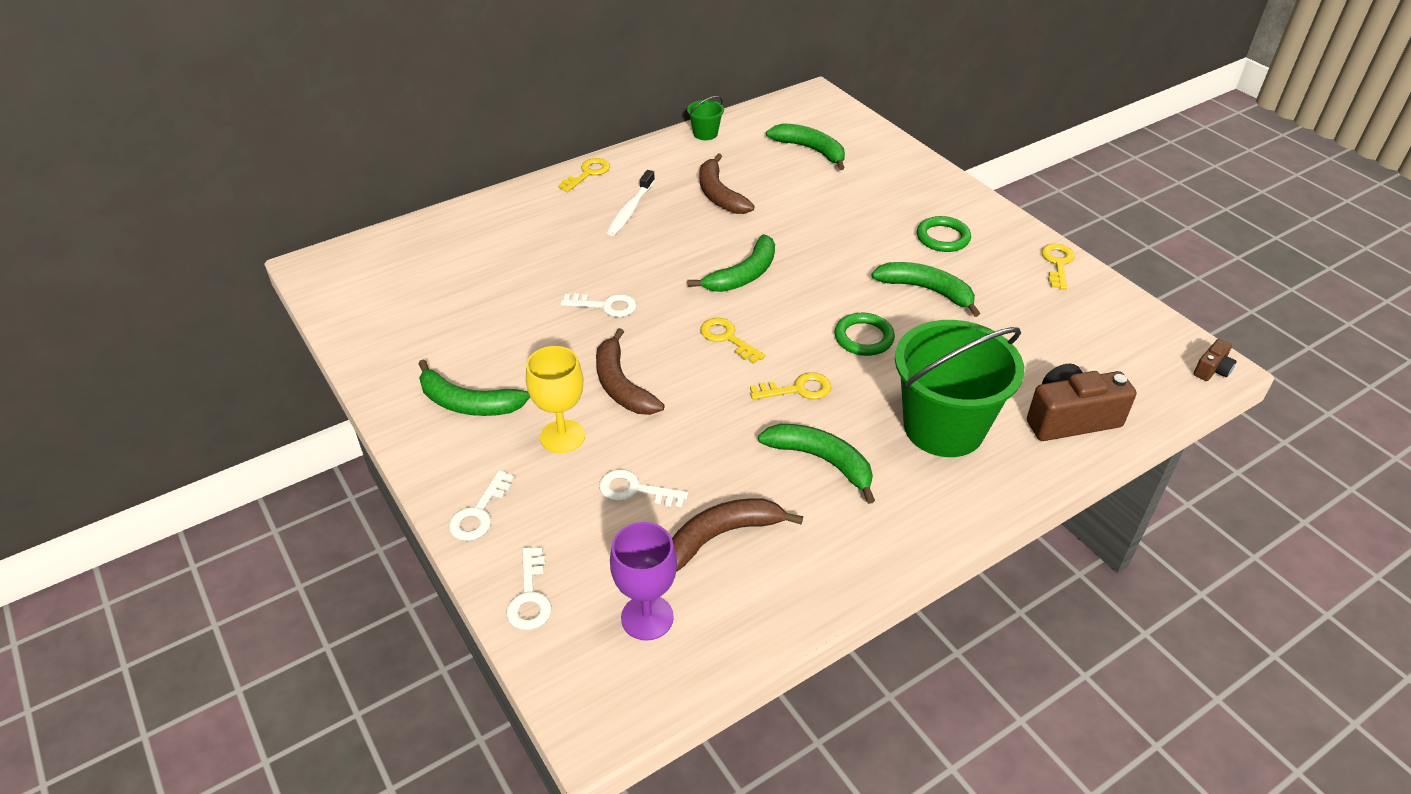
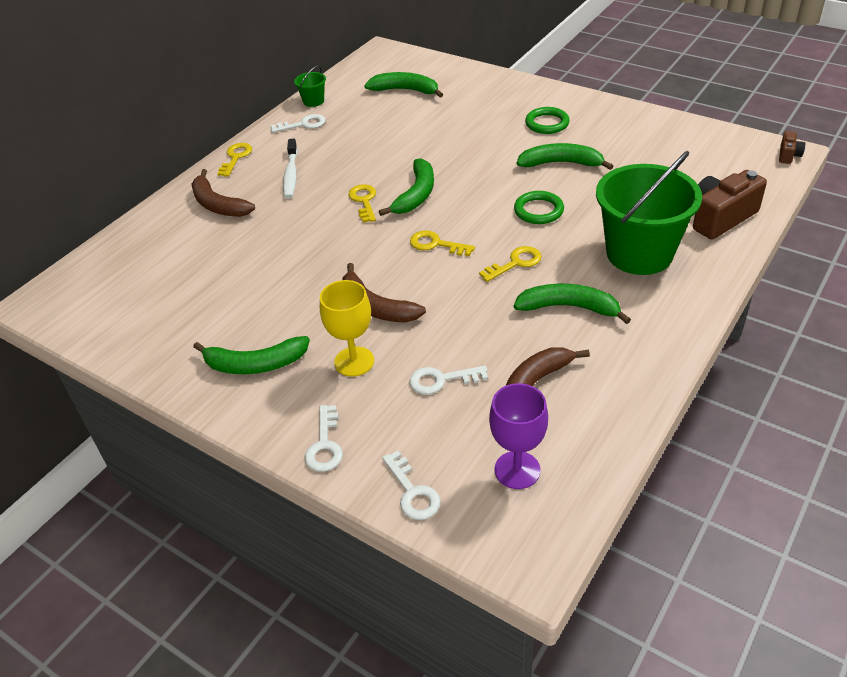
camera: 20 degrees left, 0 degrees up
white key [561,293,636,317] -> white key moved to [271,114,326,133]
brown banana [700,153,755,214] -> brown banana moved to [191,169,255,217]
yellow key [1041,244,1075,290] -> yellow key moved to [348,184,376,223]

